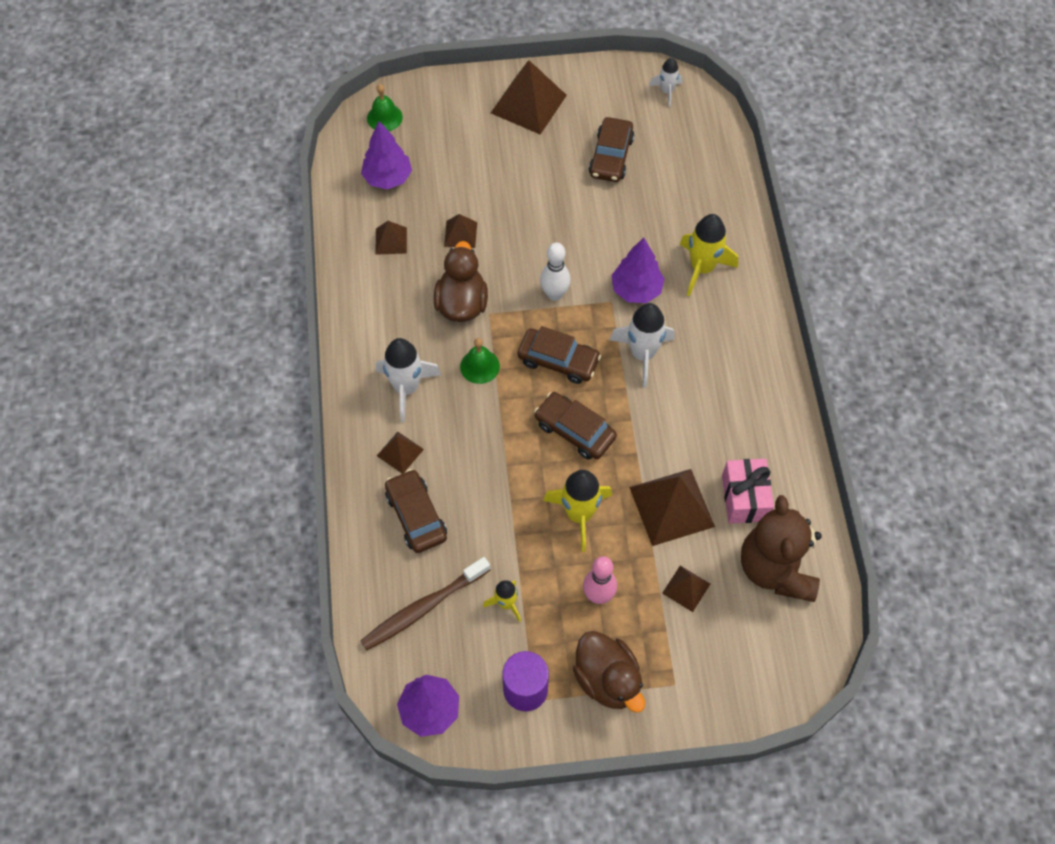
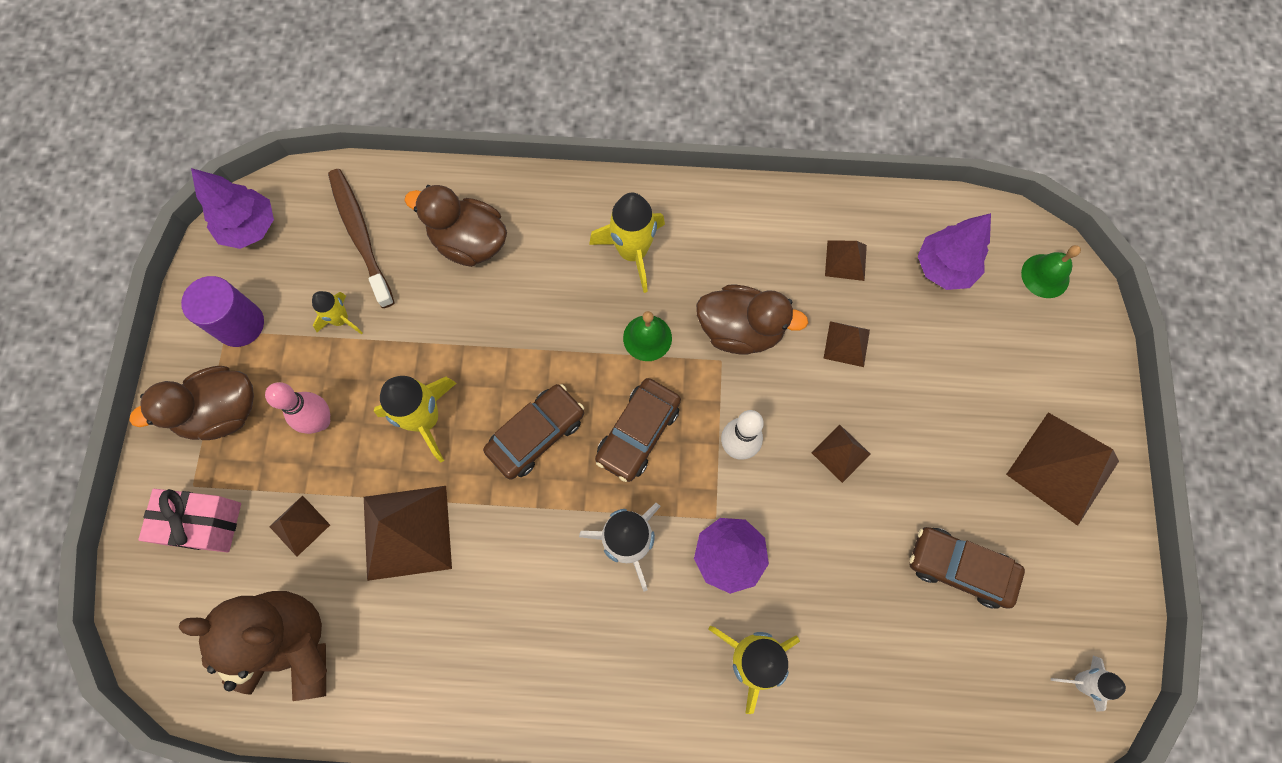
camera: 100 degrees right, 10 degrees up
white rocket [376,338,441,422] -> yellow rocket [589,193,665,293]
brown pyramid [377,432,424,474] -> brown pyramid moved to [811,424,870,483]
brown car [385,469,447,553] -> brown duck [404,185,507,267]
pink gift [722,459,774,524] -> pink gift moved to [138,489,241,553]

